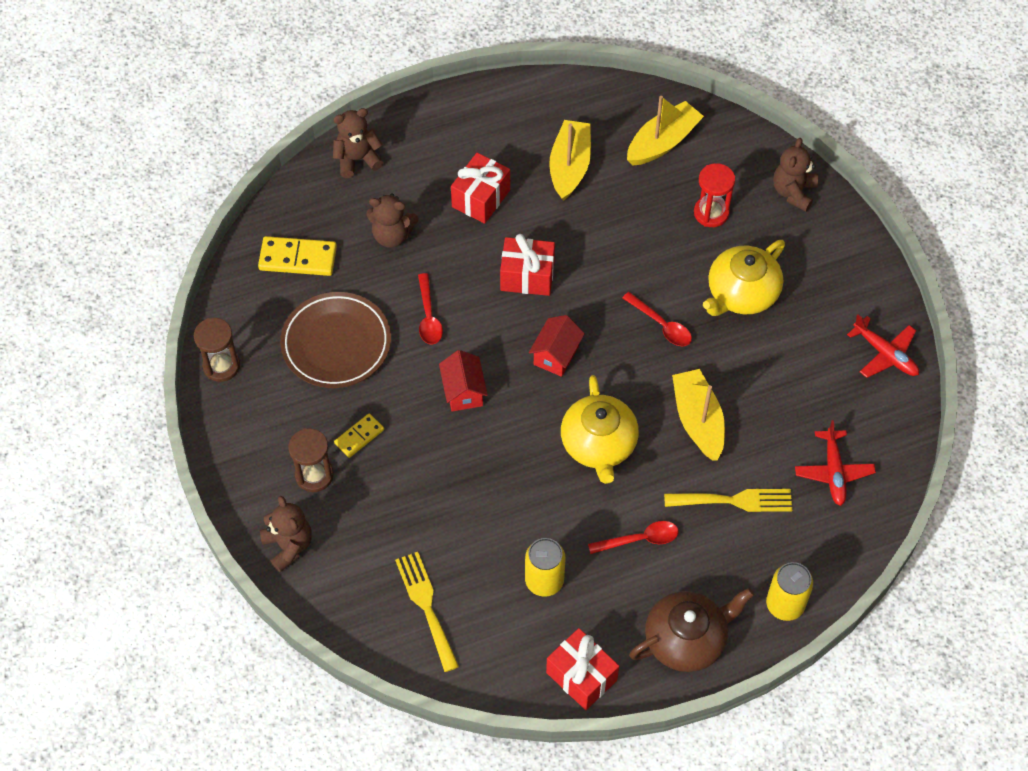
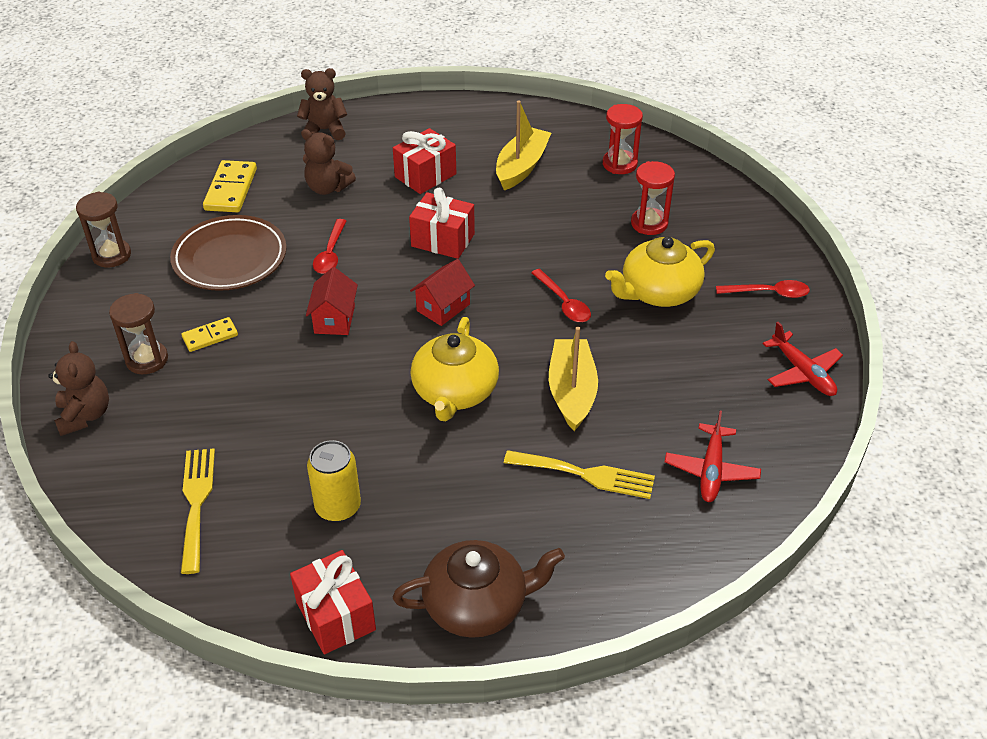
camera: 15 degrees right, 15 degrees down
yellow domino [258,236,337,276] -> yellow domino turned 75 degrees clockwise [203,160,257,212]
red spoon [588,521,679,554] -> red spoon moved to [716,280,810,298]
yellow boat [627,96,704,166] -> red hourglass [603,104,643,174]
yellow can [766,562,813,621] -> none
brown teddy bear [773,138,818,212] -> none

